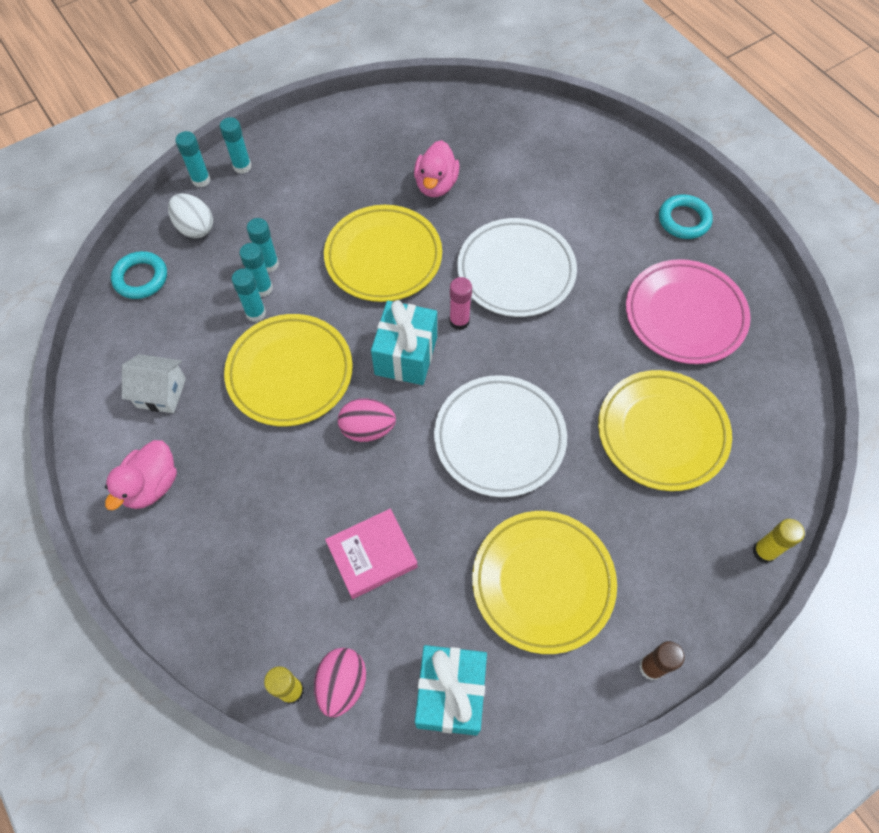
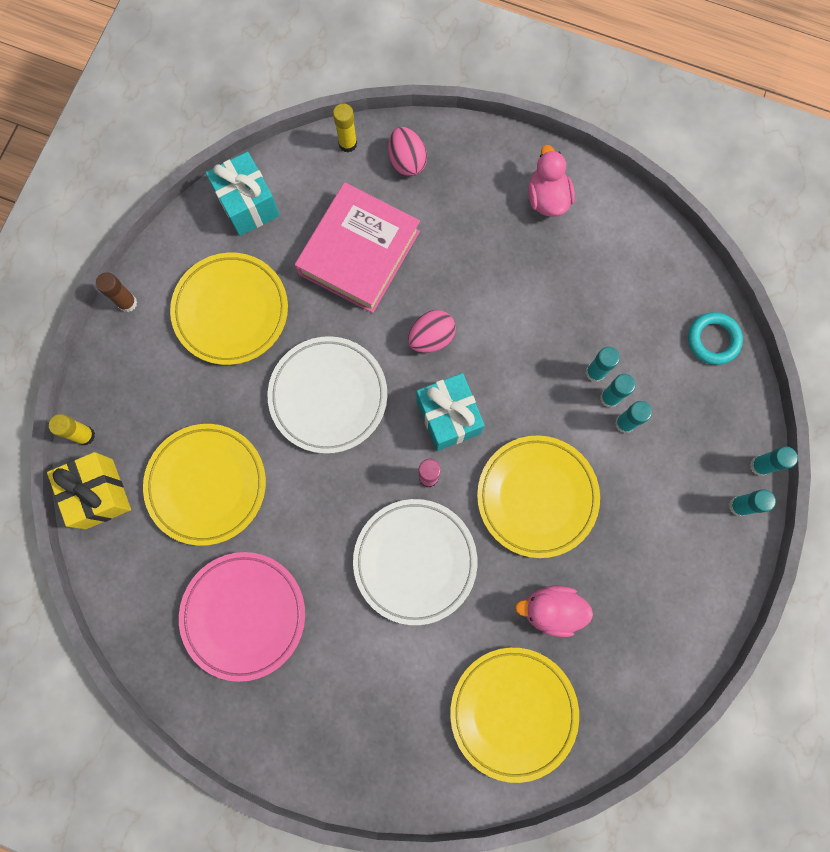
camera: 145 degrees right, 15 degrees up
white house [122,354,186,413] -> none
white egg [168,194,213,238] -> none
yellow plate [224,314,353,426] -> yellow plate moved to [450,647,579,783]
pink egg [314,648,366,718] -> pink egg moved to [388,127,427,176]
pink book [325,509,418,599] -> pink book [295,182,420,313], size x1.69
pink duck [414,140,460,197] -> pink duck turned 60 degrees counterclockwise [515,585,593,637]
turquoise ring [659,194,713,239] -> none
none -> yellow gift [47,452,131,529]

